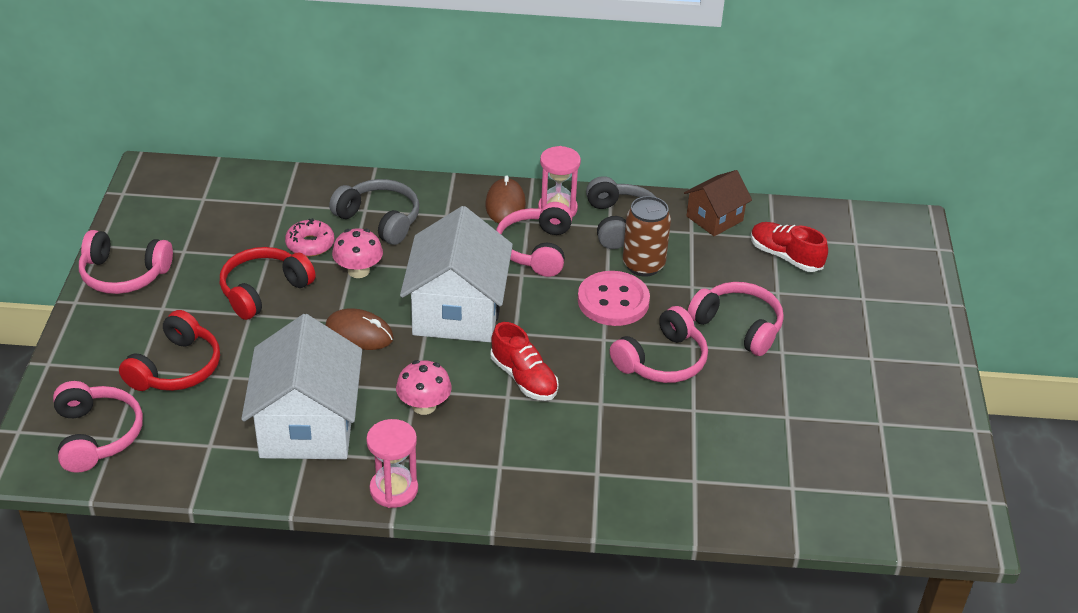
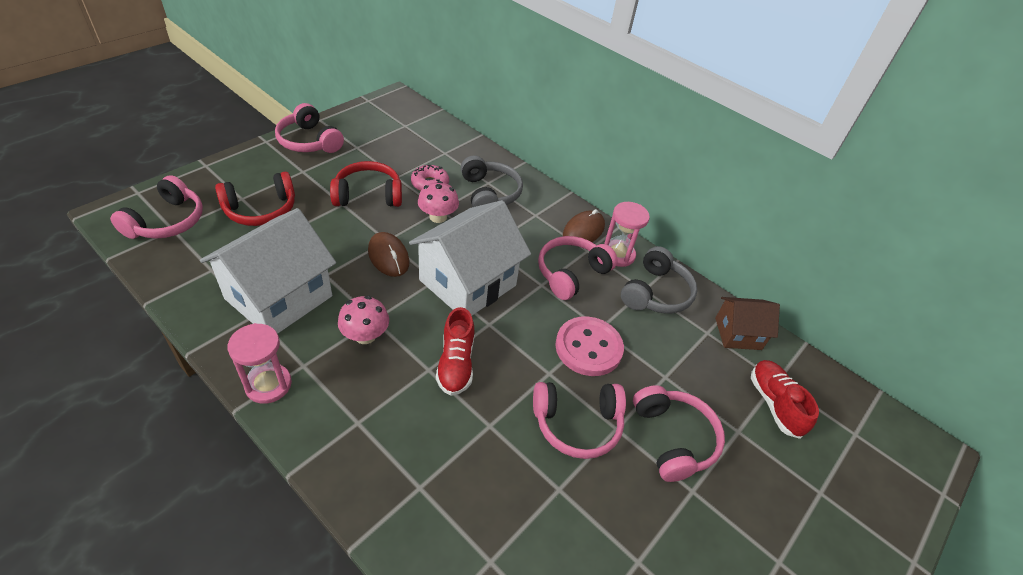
camera: 35 degrees right, 5 degrees up
brown can [623,196,671,277] -> none

